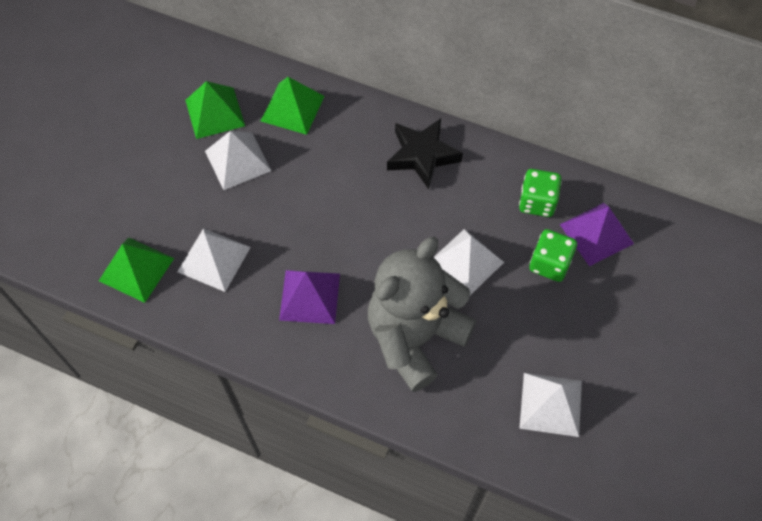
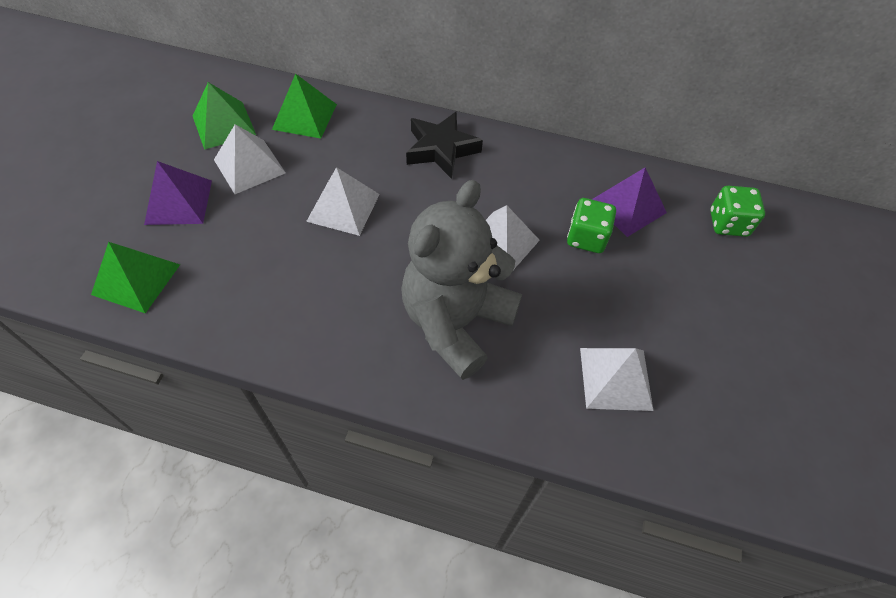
camera: 10 degrees left, 5 degrees down
white pyramid [177,228,251,292] -> white pyramid moved to [306,167,380,236]
purple pyramid [279,270,340,324] -> purple pyramid moved to [144,161,212,225]
green dice [519,169,562,217] -> green dice moved to [710,186,765,237]

